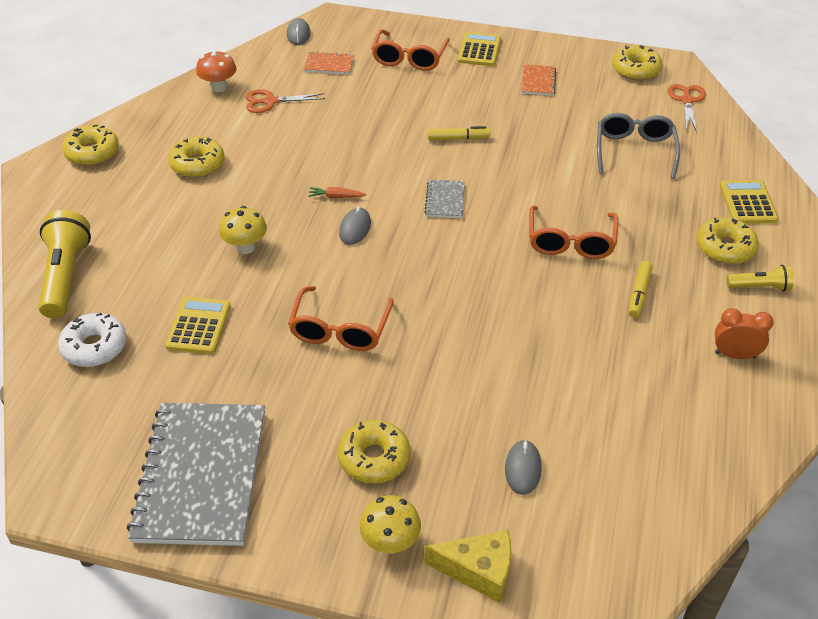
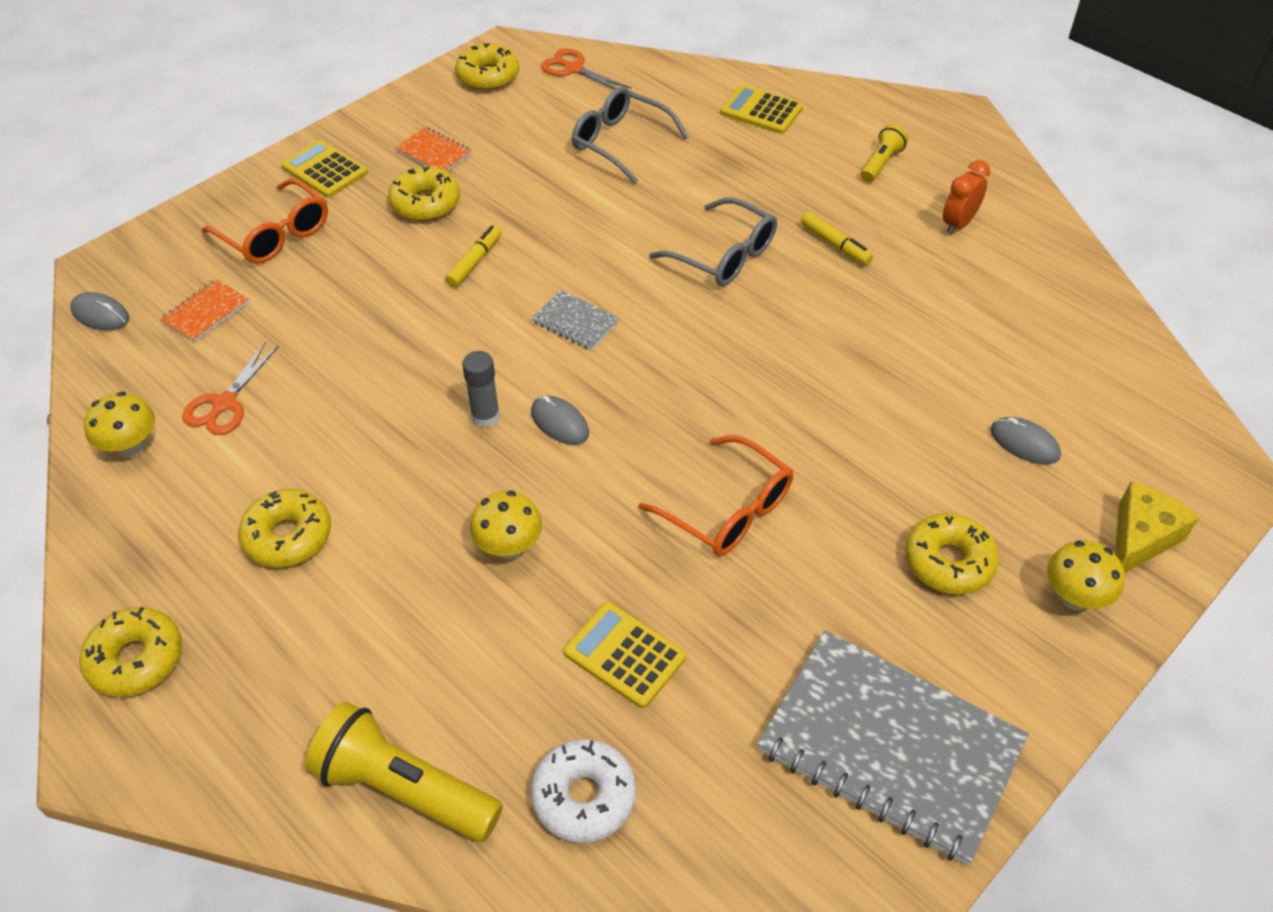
camera: 60 degrees left, 5 degrees up
orange mushroom [196,50,236,92] -> yellow mushroom [84,391,155,458]
orange carrot [308,187,366,198] -> grey glue stick [462,351,500,428]
orange glasses [529,206,619,259] -> grey glasses [649,198,777,286]
yellow donut [697,217,759,264] -> yellow donut moved to [388,166,460,221]

